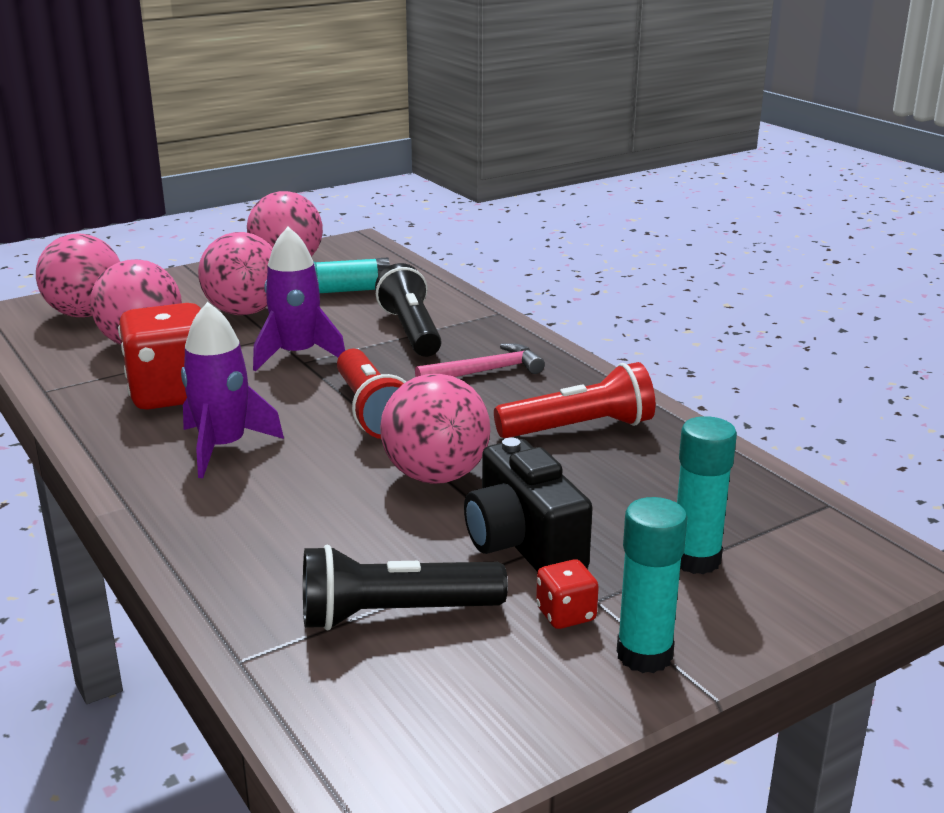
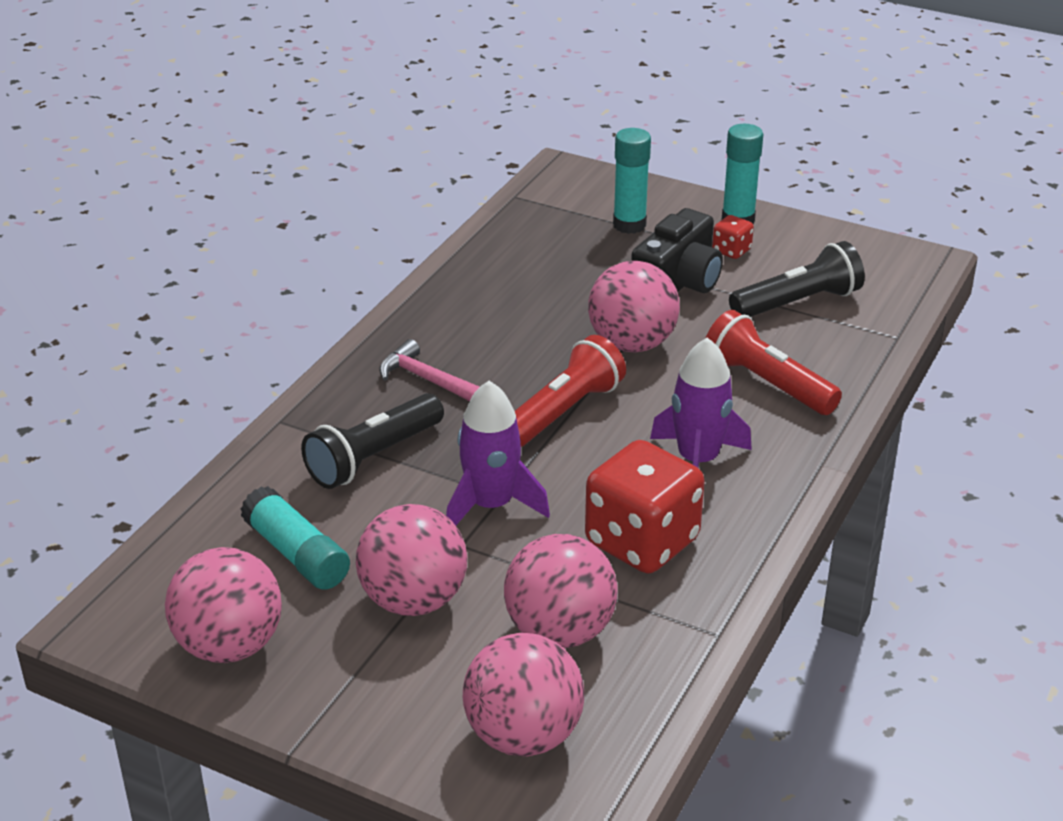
camera: 120 degrees left, 10 degrees up
black flashlight [303,545,508,631] -> black flashlight turned 75 degrees counterclockwise [729,241,865,317]
red flashlight [494,362,655,438] -> red flashlight moved to [705,310,842,415]

